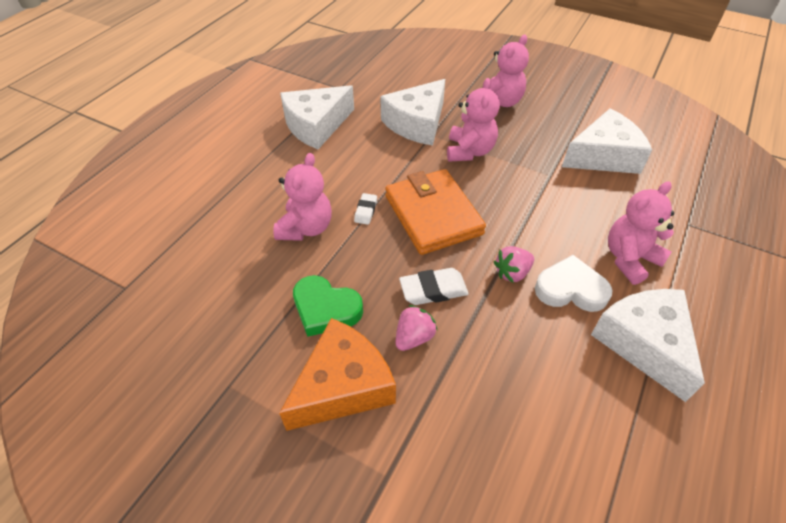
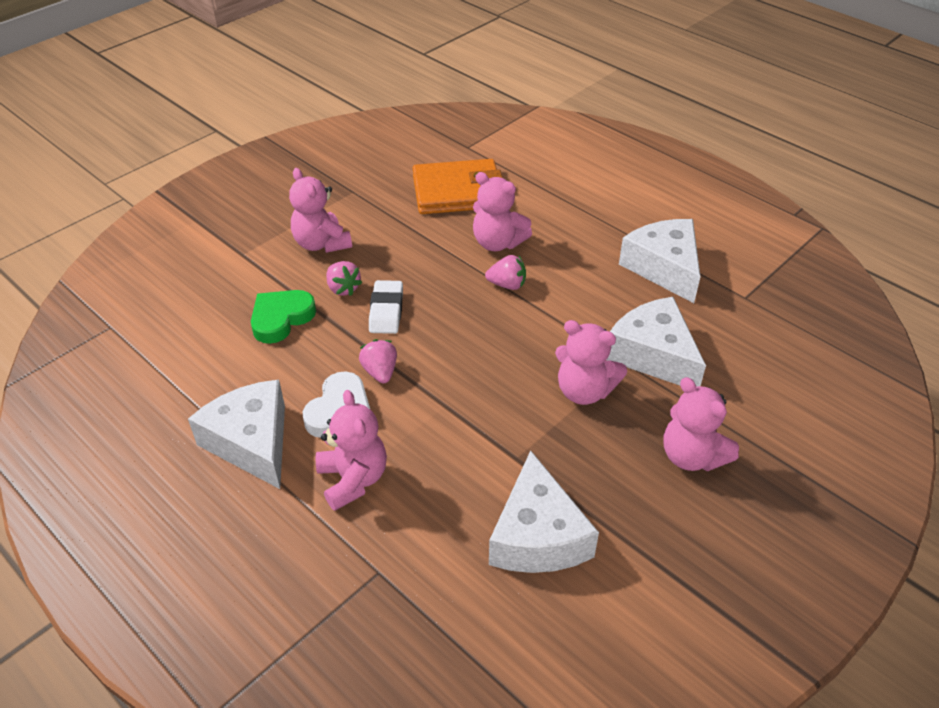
camera: 105 degrees right, 5 degrees down
orange cheese [279,318,396,431] -> pink teddy bear [289,168,352,253]
green heart [293,275,363,337] -> green heart moved to [251,290,316,344]
white eraser [354,193,377,225] -> pink strawberry [485,255,526,290]
orange wallet [385,169,486,255] -> orange wallet moved to [413,159,503,214]
white cheese [591,289,705,402] -> white cheese turned 120 degrees counterclockwise [188,380,285,489]

